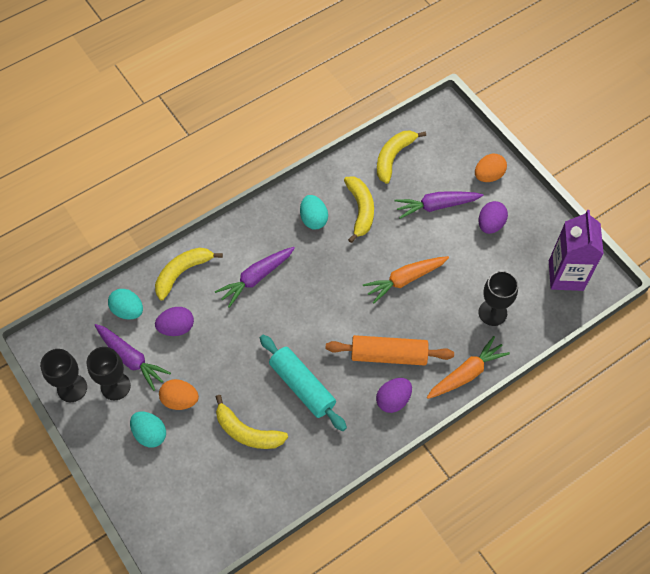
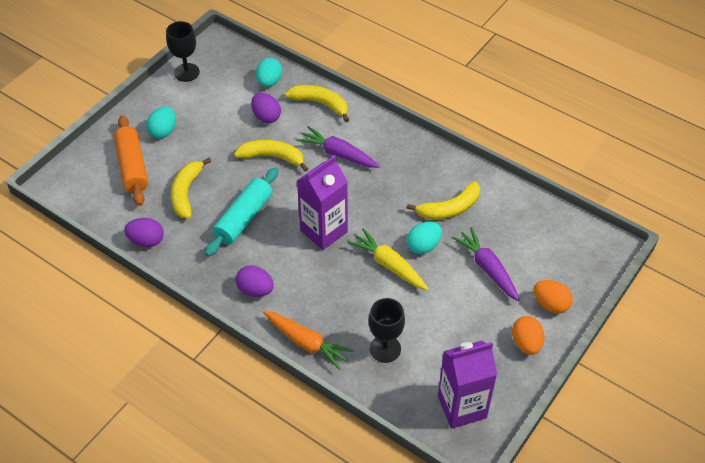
camera: 70 degrees right, 10 degrees down
black goblet [87,347,131,400] -> none
purple carrot [94,324,171,391] -> none
orange egg [159,379,199,410] -> orange egg moved to [512,316,544,355]
turquoise egg [300,195,328,230] -> turquoise egg moved to [407,222,442,254]
orange rolling pin [326,335,454,366] -> orange rolling pin moved to [114,115,148,206]
orange carrot [363,256,449,303] -> yellow carrot [347,228,428,290]
yellow banana [377,131,426,184] -> yellow banana moved to [234,139,309,172]
purple egg [479,201,508,234] -> purple egg moved to [124,218,164,247]
none -> purple carton [297,155,348,250]

